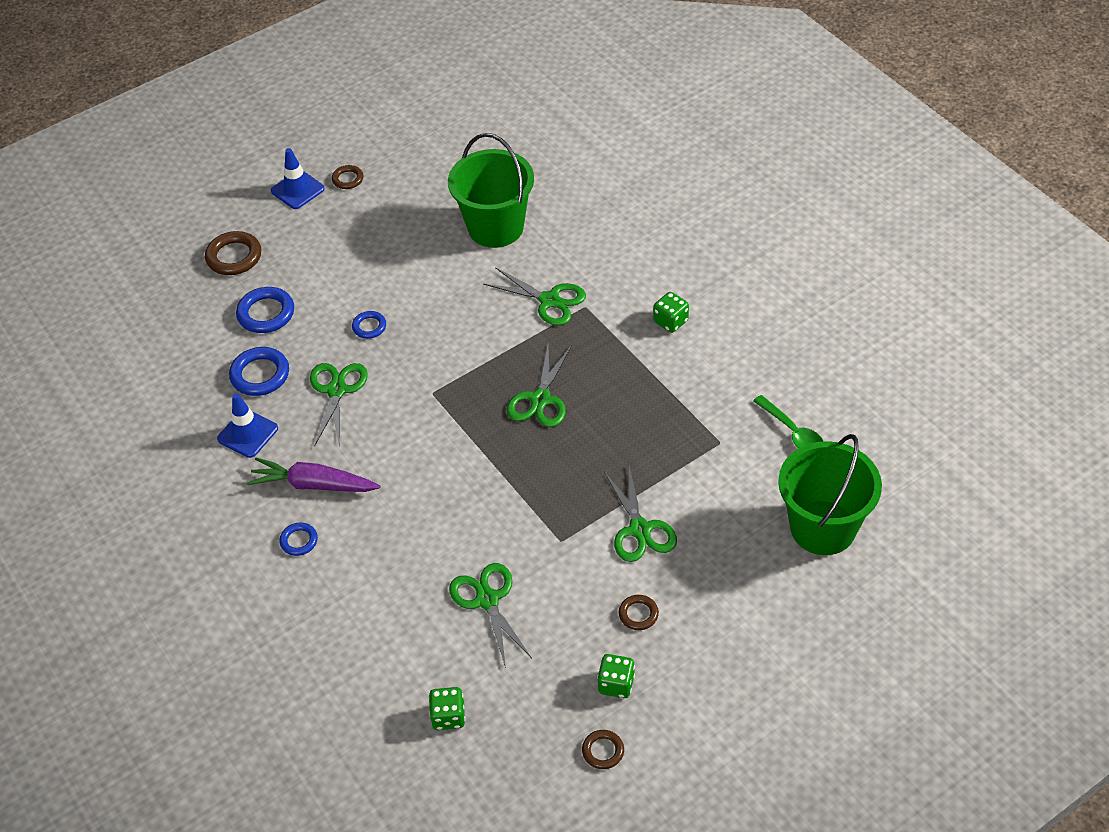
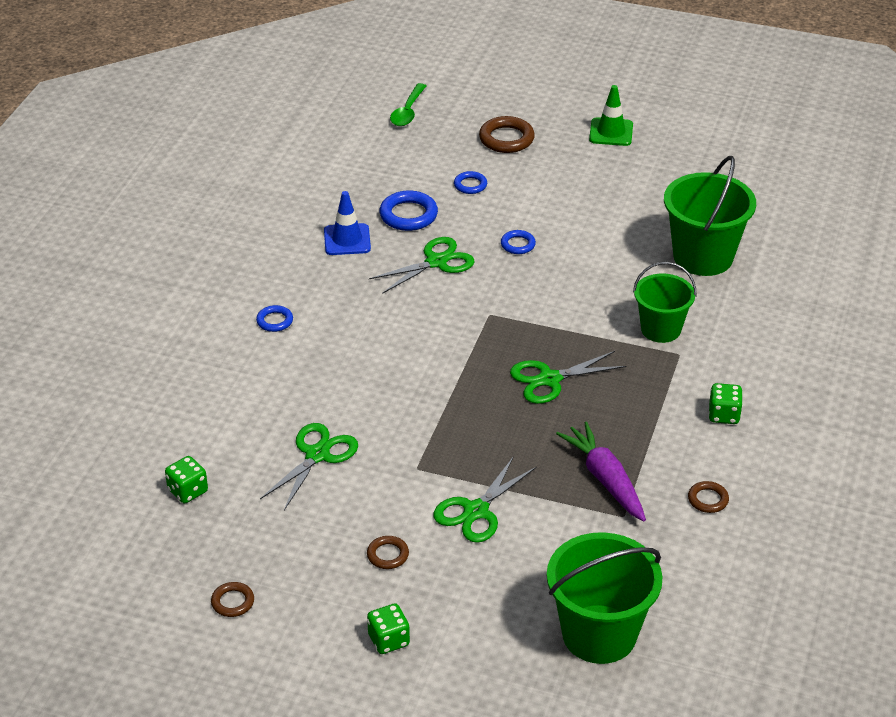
camera: 50 degrees right, 10 degrees down
blue ring [236,287,294,333] -> blue ring [454,171,487,194], size x0.59
purple carrot [247,458,380,492] -> purple carrot moved to [556,421,646,521]
blue traffic cone [271,148,325,209] -> green traffic cone [589,85,633,146]
brown ring [332,165,363,189] -> brown ring moved to [688,481,729,513]
green scissors [483,267,586,326] -> green bucket [633,262,697,343]
green dice [597,654,635,698] -> green dice moved to [367,603,410,654]
green spoon [753,395,824,449] -> green spoon moved to [390,83,426,126]

